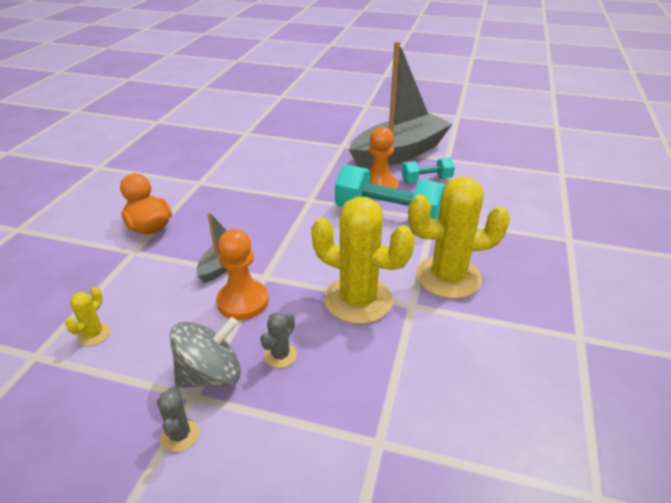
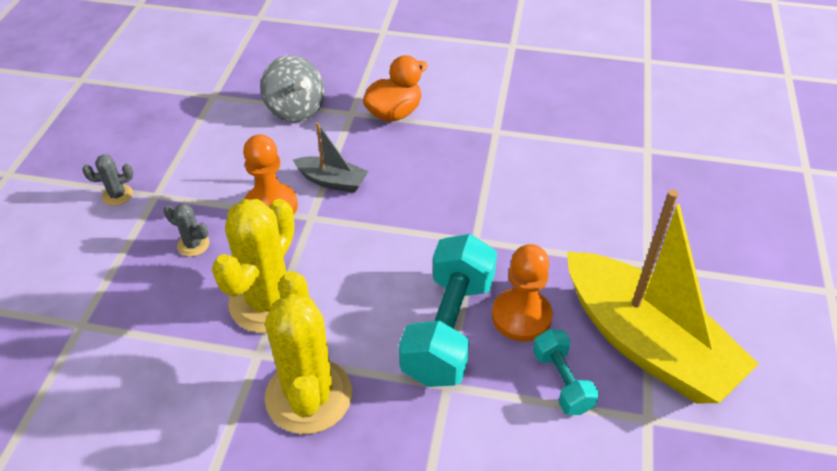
camera: 85 degrees right, 10 degrees up
yellow cactus [65,287,111,346] -> none
grey spinning top [170,317,241,388] -> grey spinning top moved to [260,55,325,122]
grey boat [349,41,452,169] -> yellow boat [567,189,759,404]

